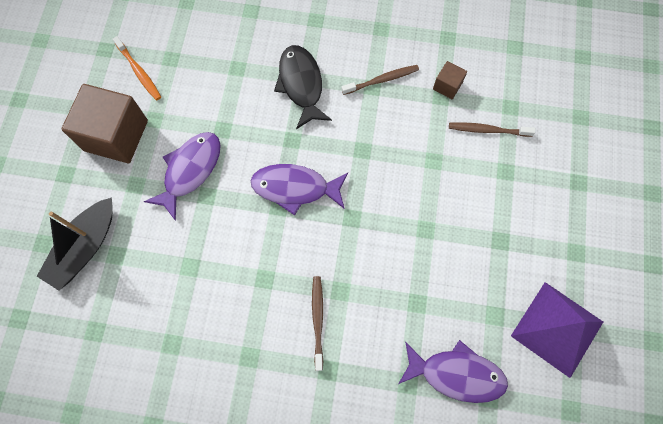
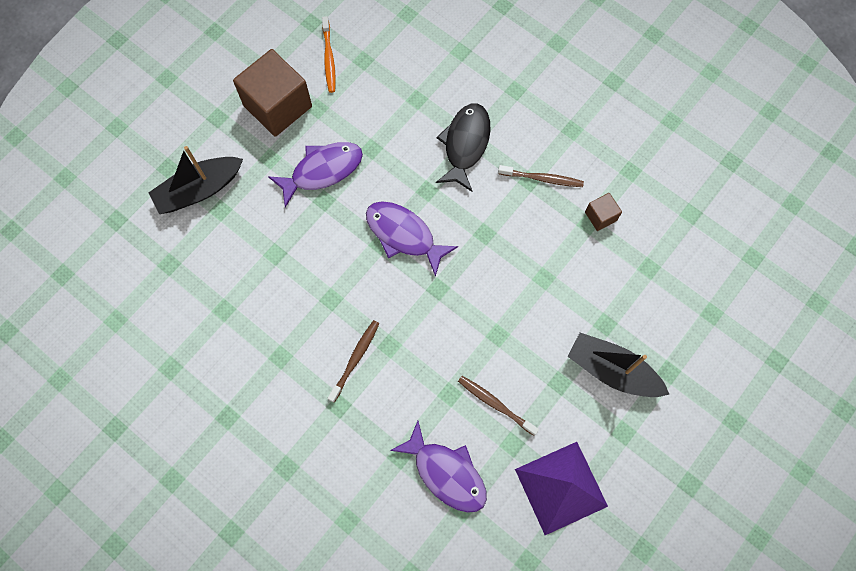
camera: 30 degrees right, 0 degrees up
brown toothbrush [449,122,535,137] -> brown toothbrush moved to [458,376,539,436]
none -> black boat [567,333,670,397]

